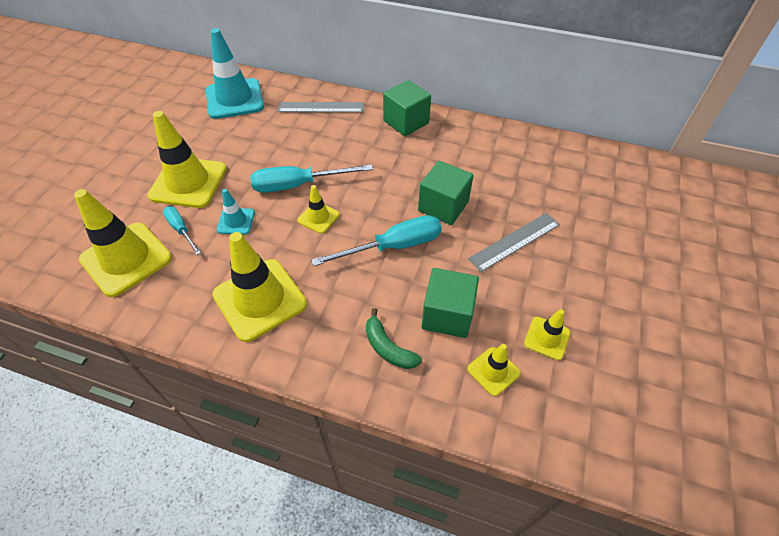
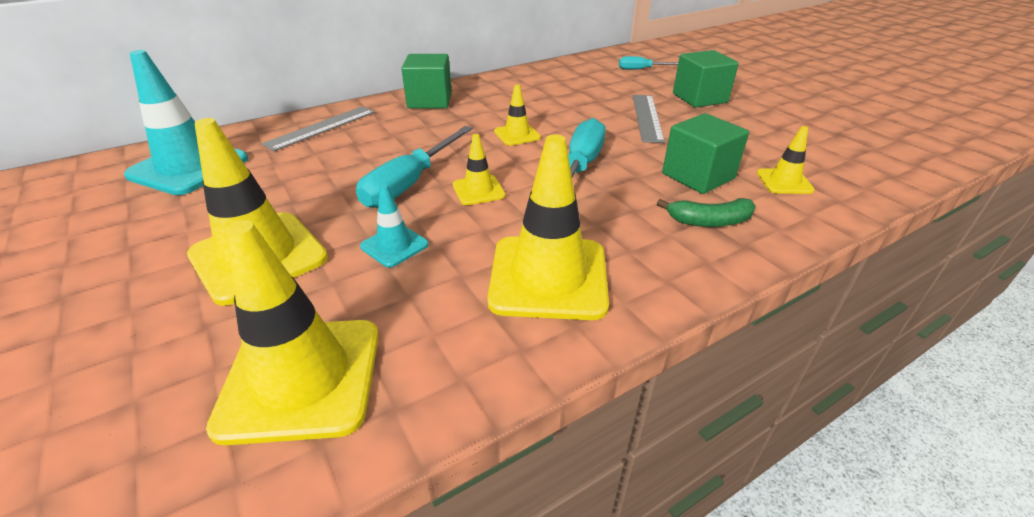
camera: 50 degrees left, 15 degrees down
turquoise screwdriver [163,207,201,255] -> turquoise screwdriver moved to [619,56,678,70]
green cube [418,161,474,225] -> green cube moved to [673,50,739,108]
yellow traffic cone [524,309,570,360] -> yellow traffic cone moved to [494,84,541,146]

